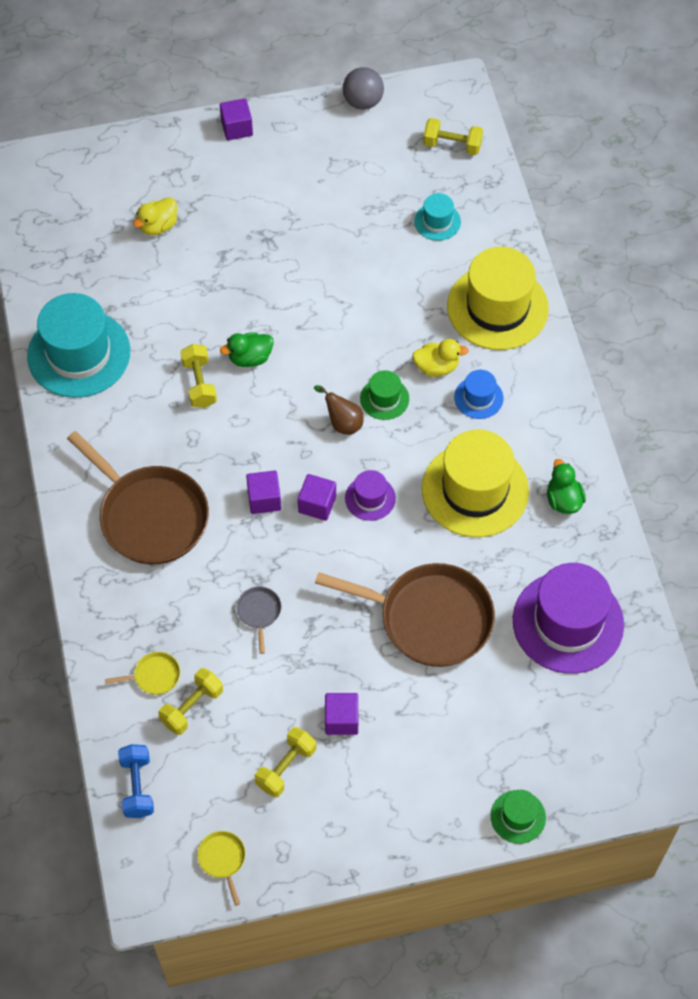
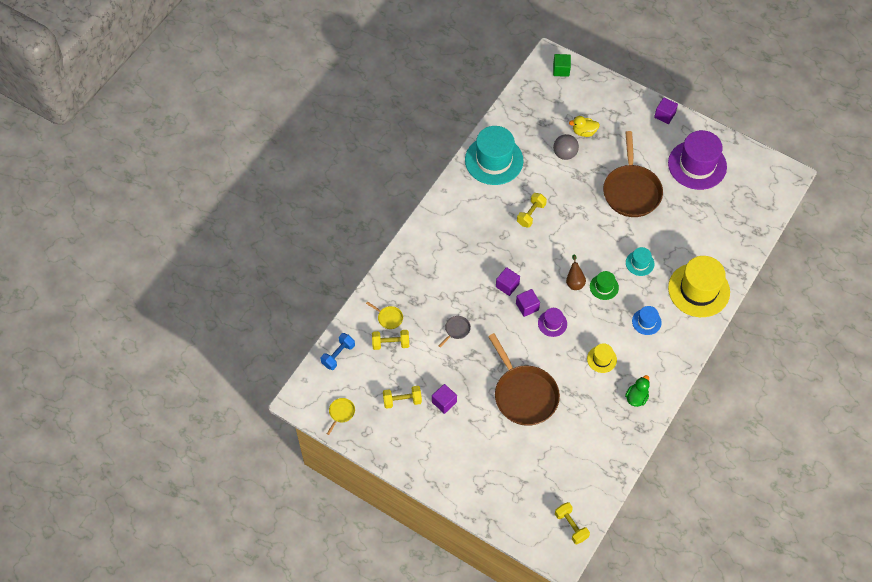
camera: 45 degrees right, 0 degrees up
brown pan [67,431,209,564] -> brown pan moved to [603,131,663,217]
green duck [220,332,274,367] -> none
grey ball [343,67,384,110] -> grey ball moved to [553,134,579,160]
yellow duck [412,339,469,377] -> none
turquoise hat [414,193,461,241] -> turquoise hat moved to [626,247,655,276]
yellow hat [422,430,529,537] -> yellow hat [587,343,617,373], size x0.47
yellow dumbbell [423,118,483,155] -> yellow dumbbell moved to [555,502,590,544]
green hat [491,790,546,844] -> none
purple hat [513,563,624,674] -> purple hat moved to [668,130,727,190]
none -> green cube [553,54,571,77]

